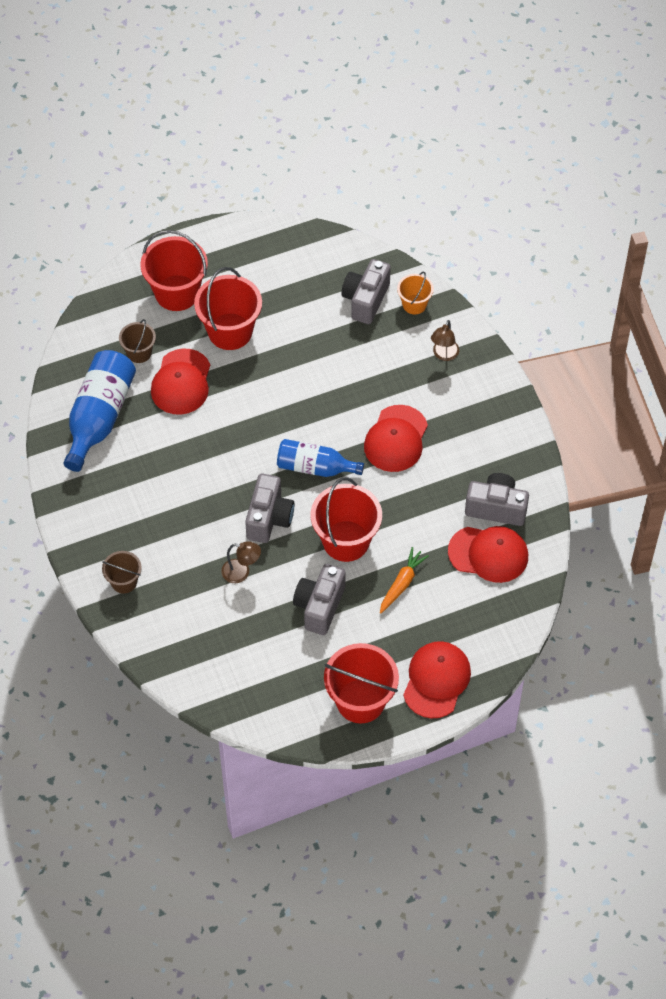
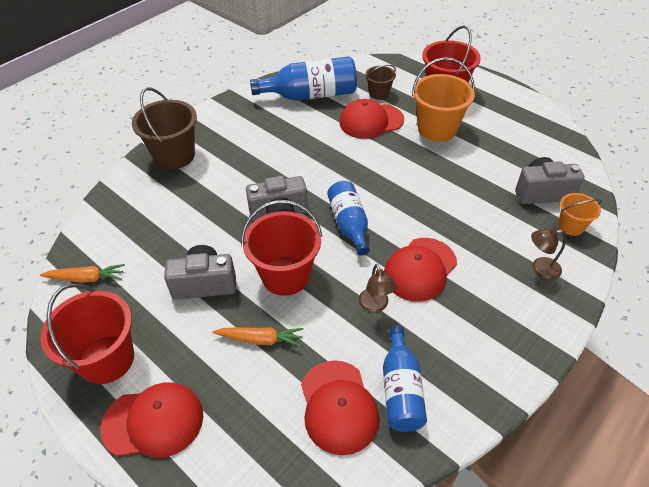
camera: 65 degrees right, 10 degrees down
brown bucket [102,551,142,594] -> brown bucket [132,87,197,170], size x1.83
red bucket [194,267,262,350] -> orange bucket [412,57,475,142]
brown lamp [221,541,261,583] -> brown lamp moved to [359,264,396,313]
red cap [364,405,428,472] -> red cap turned 45 degrees counterclockwise [384,238,457,302]
grey camera [465,473,529,526] -> blue bottle [383,326,427,432]
none -> orange carrot [40,264,125,283]

